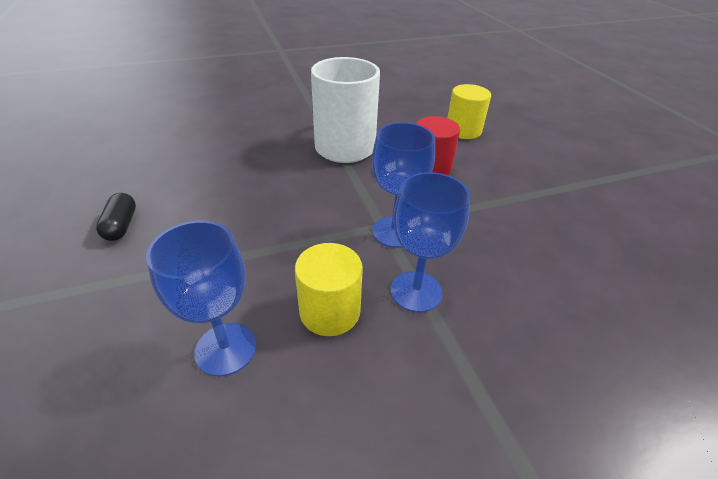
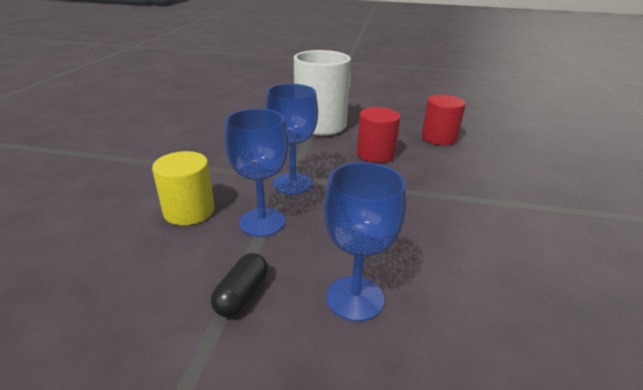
camera: 30 degrees right, 10 degrees down
black capsule [96,193,136,241] -> black capsule moved to [211,253,268,317]
blue goblet [146,221,256,376] -> blue goblet moved to [323,162,406,322]
yellow cylinder [447,84,491,139] -> red cylinder [421,95,466,145]

